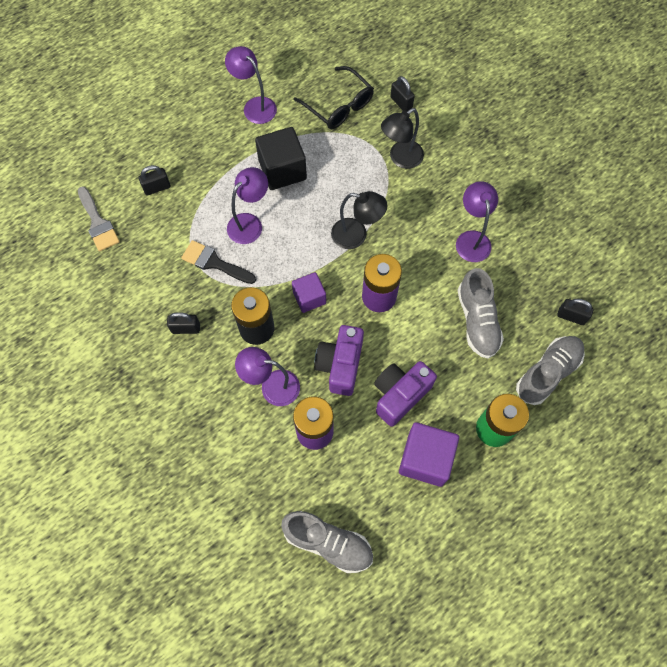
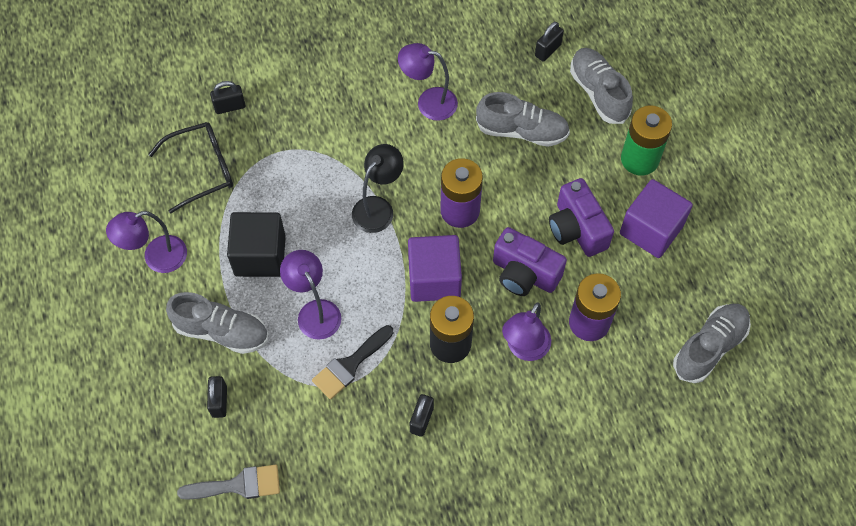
camera: 70 degrees left, 5 degrees down
purple cube [292,272,326,313] -> purple cube [408,235,462,302], size x1.60
black lamp [381,108,424,169] -> none
none -> grey shoe [166,292,268,354]

